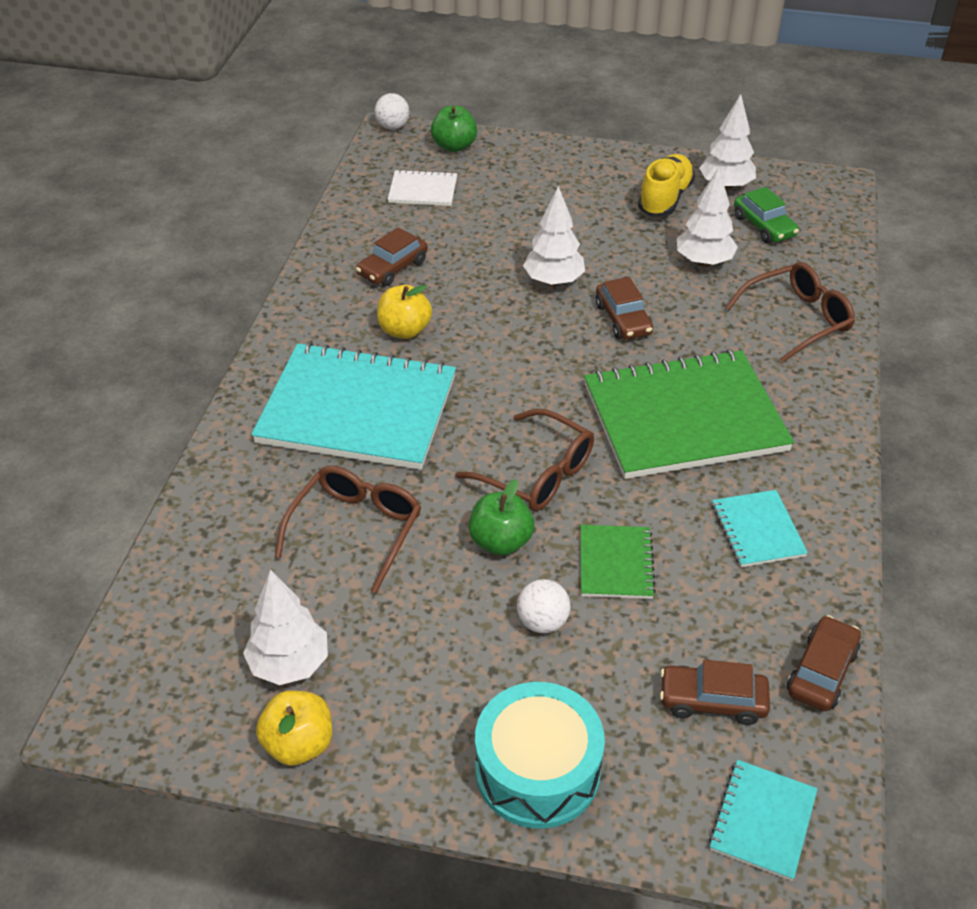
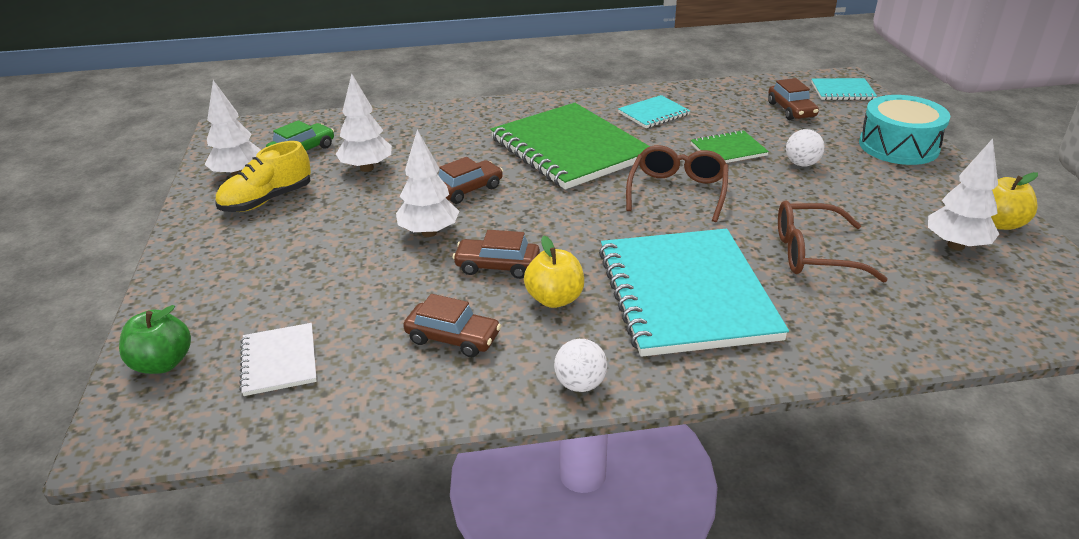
camera: 110 degrees left, 10 degrees down
white ball [375,93,409,130] -> white ball moved to [554,339,607,392]
green apple [469,479,535,555] -> none
yellow shoe [638,154,695,216] -> yellow shoe turned 45 degrees counterclockwise [215,141,311,212]
brown glasses [725,262,855,363] -> none
brown car [787,615,861,711] -> brown car moved to [453,230,540,279]

